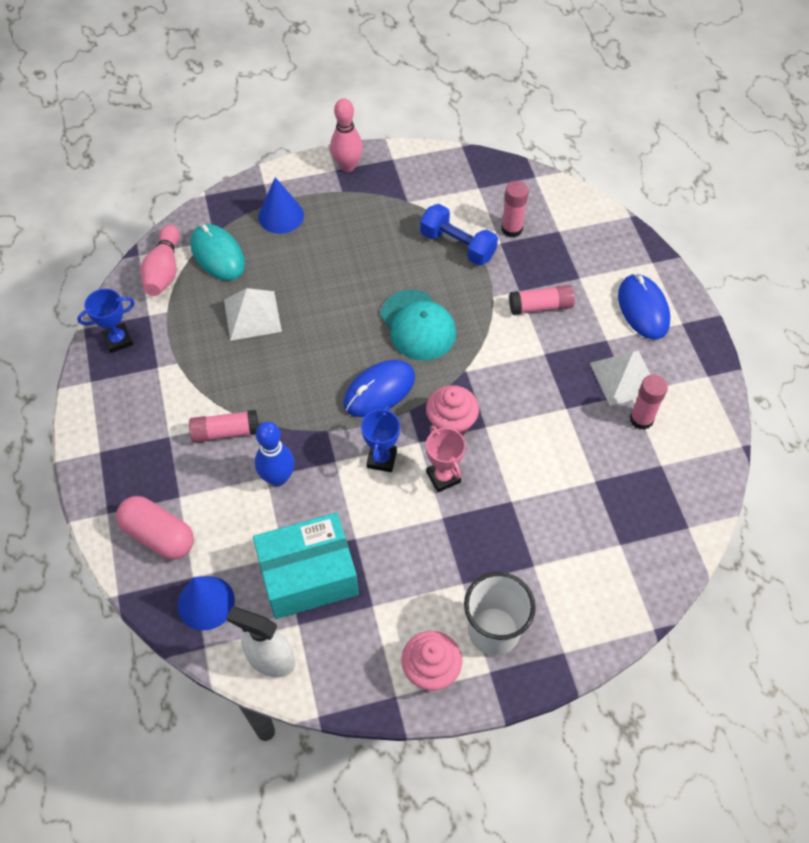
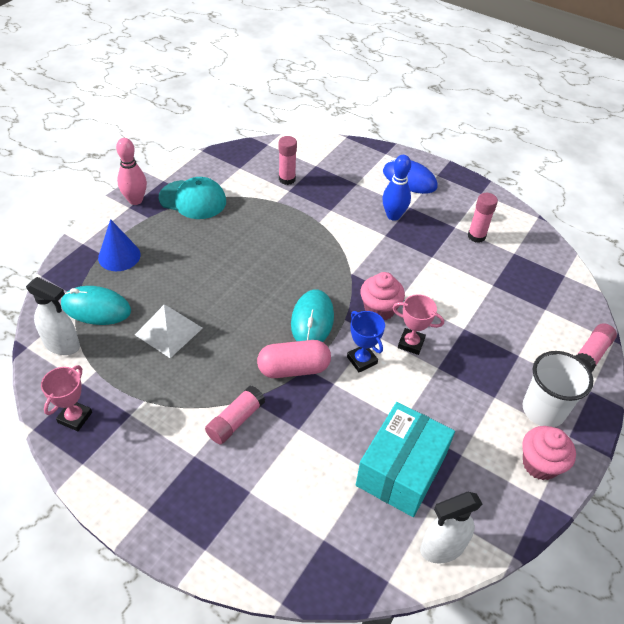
camera: 45 degrees left, 10 degrees down
blue trophy [77,289,135,353] -> pink trophy [41,365,92,431]
pink capsule [116,496,194,560] -> pink capsule moved to [257,340,331,378]
pink bowling pin [140,225,180,296] -> white spray bottle [26,277,80,355]
blue cone [178,576,235,630] -> none
blue bowling pin [255,422,295,486] -> blue bowling pin moved to [382,155,411,221]
blue mouse [344,360,415,417] -> turquoise mouse [291,290,334,342]
turquoise cap [380,289,456,361] -> turquoise cap moved to [159,177,226,219]
blue dumbbell [420,204,498,266] -> none
pink glue stick [509,285,575,315] -> pink glue stick moved to [576,323,617,373]
white pyramid [590,350,651,406] -> none

